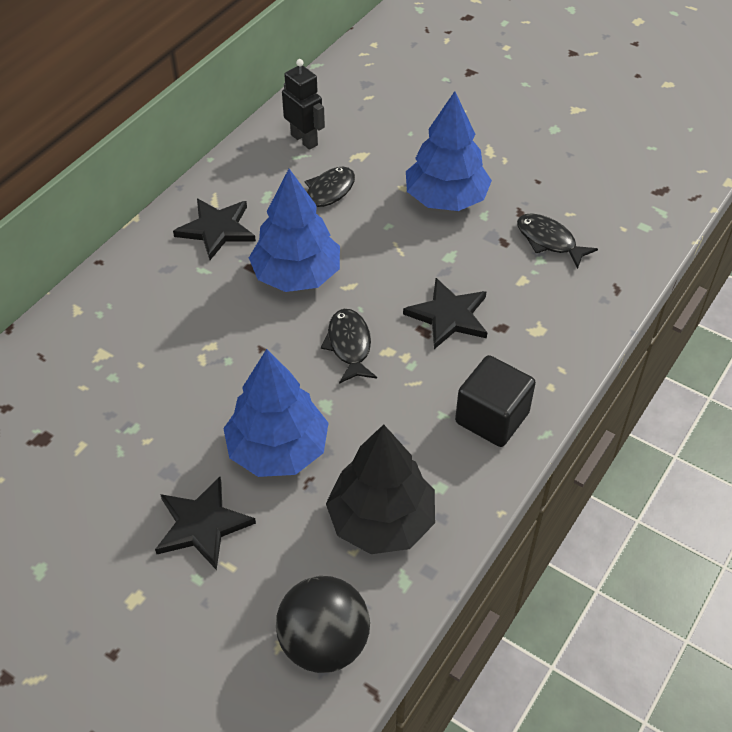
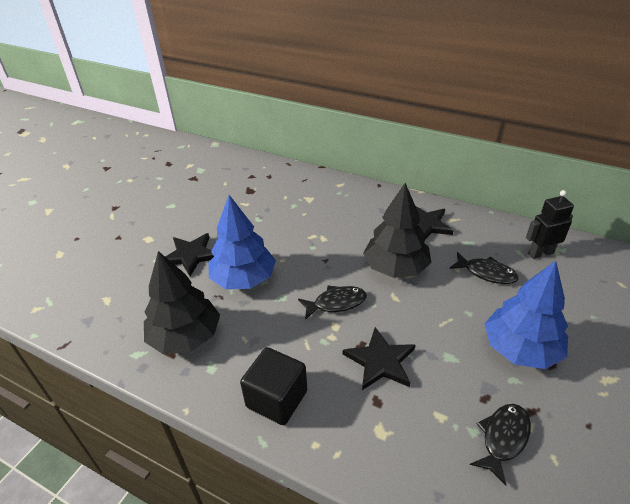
camera: 85 degrees right, 10 degrees down
blue tree [249,169,340,292] -> black tree [363,183,432,278]
black ball [276,576,370,673] -> none
black robot [282,59,325,150] -> black robot turned 150 degrees counterclockwise [526,190,574,259]

